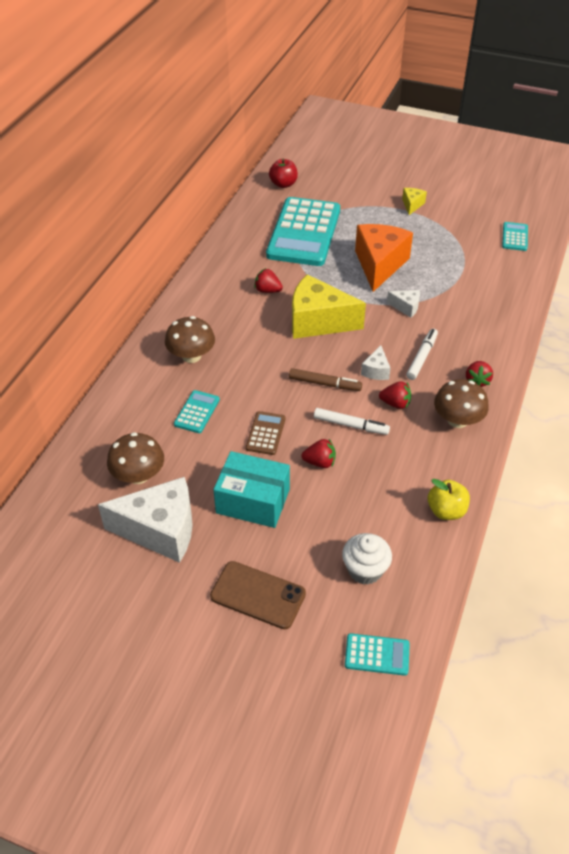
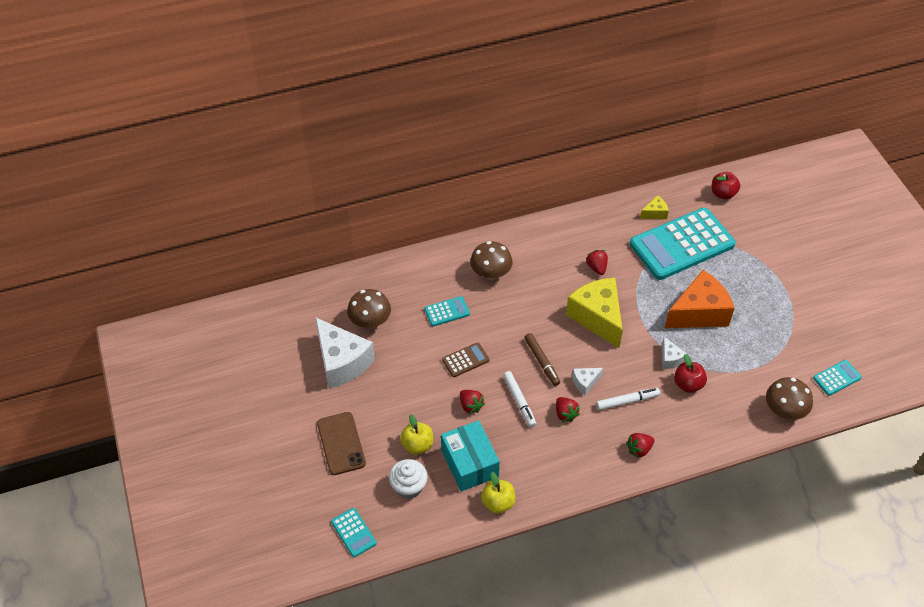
camera: 50 degrees right, 5 degrees up
turquoise box [213,451,290,528] -> turquoise box moved to [441,420,500,492]
yellow cheese [402,188,427,215] -> yellow cheese moved to [640,195,669,219]
brown mushroom [434,379,489,428] -> brown mushroom moved to [766,377,813,420]
none -> yellow apple [400,414,433,455]
none -> red apple [674,354,707,393]

